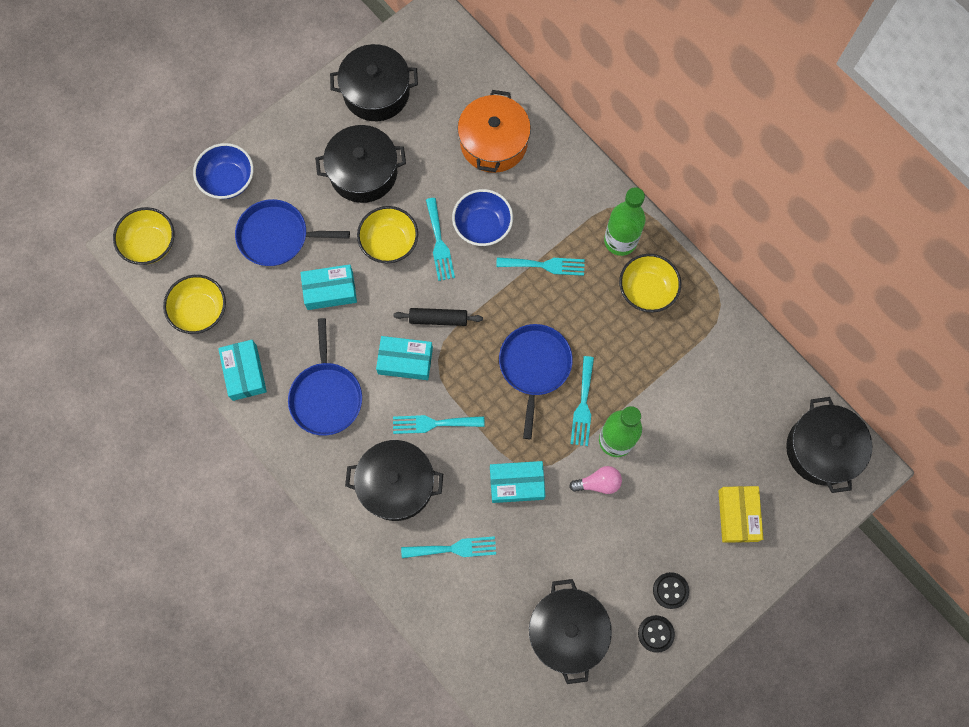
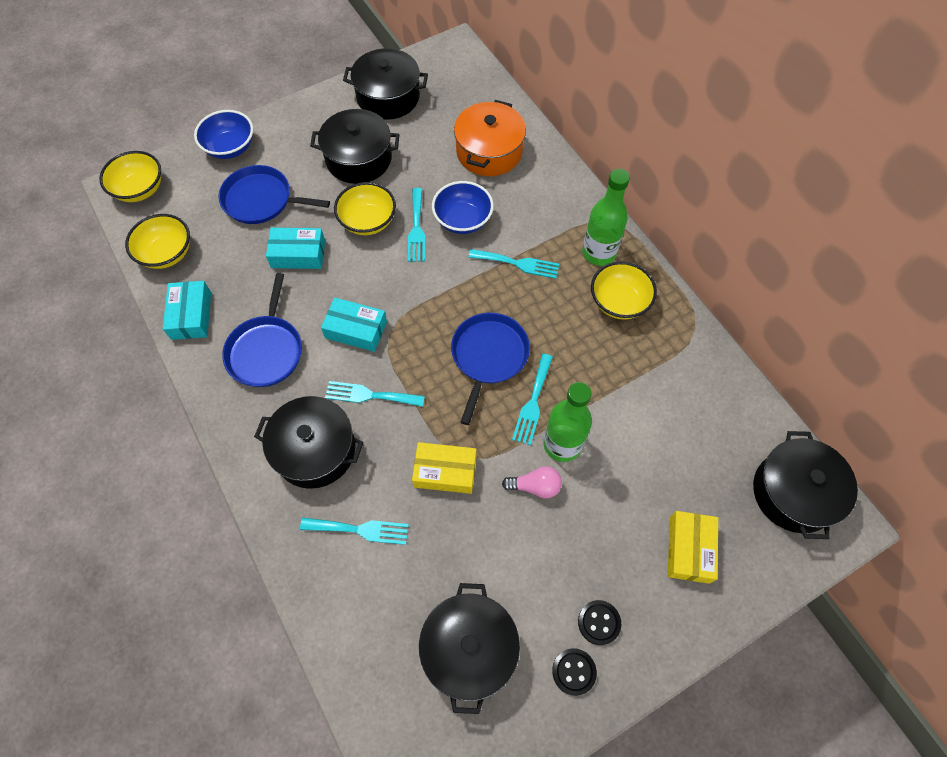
camera: 10 degrees right, 10 degrees down
black rolling pin [393,308,483,326] -> none
turquoise box [490,461,545,503] -> yellow box [412,442,476,494]

